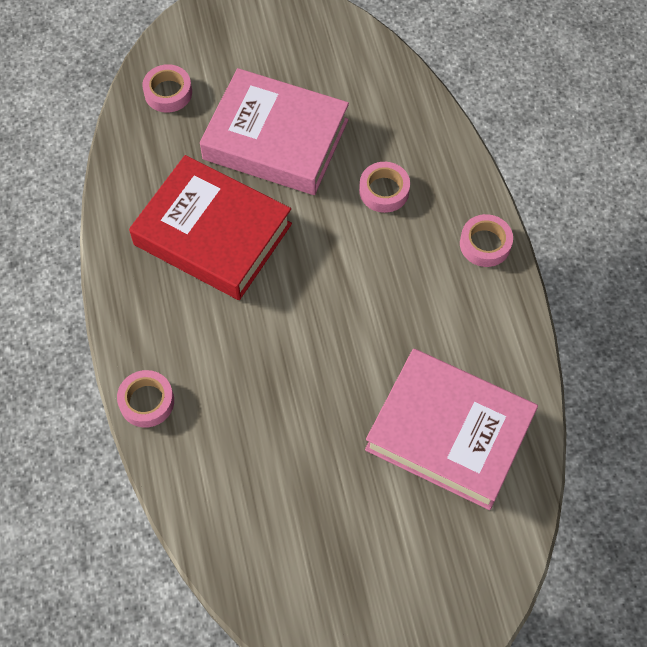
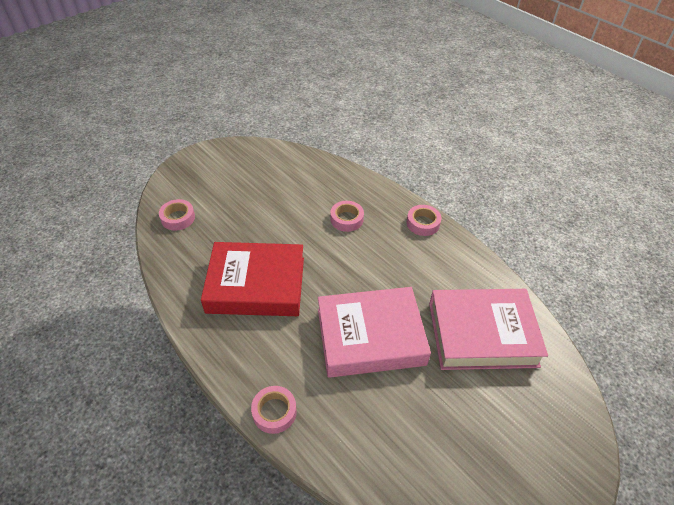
camera: 30 degrees left, 15 degrees down
pink book [200,68,349,195] -> pink book moved to [318,287,431,378]

